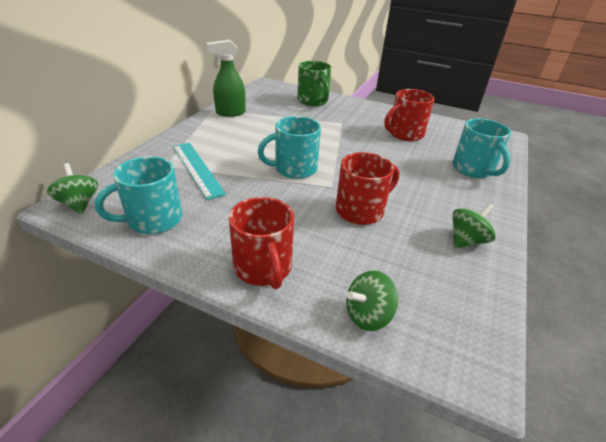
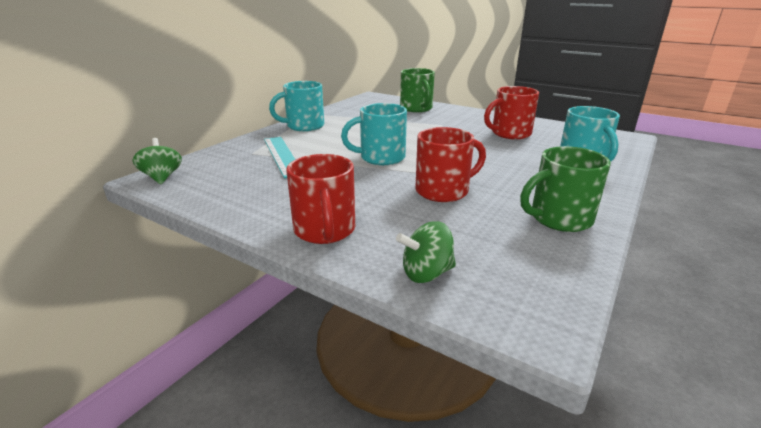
camera: 10 degrees right, 10 degrees down
turquoise mug [95,156,182,234] -> turquoise mug moved to [269,81,324,131]
green spray bottle [207,40,246,117] -> none
green spinning top [452,203,496,248] -> green mug [520,146,611,232]

